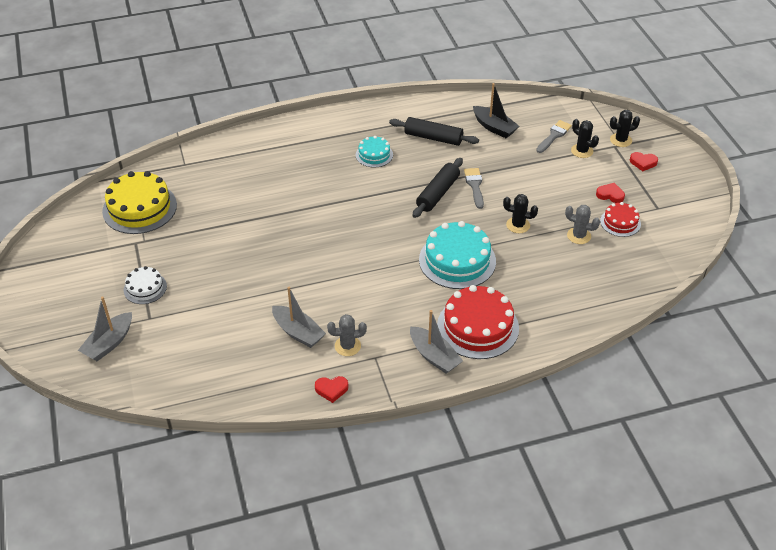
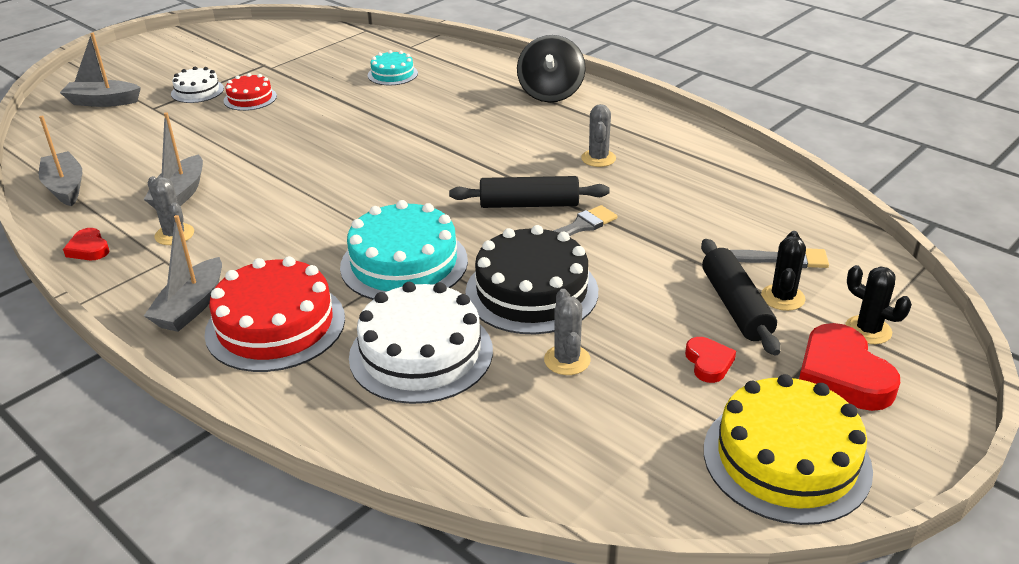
camera: 60 degrees right, 10 degrees down
yellow cake [102,171,177,234] -> yellow cake moved to [704,374,873,525]
turquoise cake [356,136,393,168] -> turquoise cake moved to [368,50,418,86]
black rolling pin [389,117,479,146] -> black rolling pin moved to [701,239,781,356]
black boat [473,83,519,138] -> none
black cactus [503,194,538,233] -> black cake [465,225,598,334]
red cake [600,202,641,237] -> red cake moved to [224,73,277,111]
red heart [630,152,658,171] -> red heart [799,323,900,411], size x1.87
none -> grey boat [39,116,82,206]
none -> white cake [349,282,493,404]
none -> black spinning top [517,35,586,102]
none -> grey cactus [581,104,616,167]

